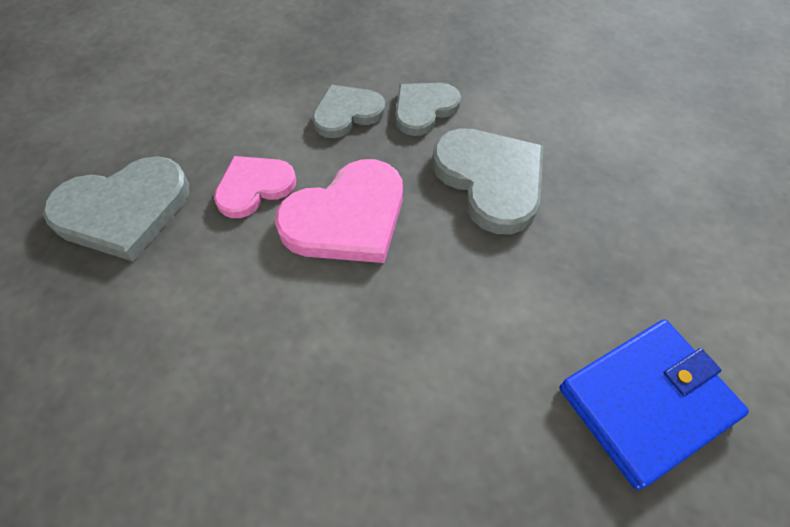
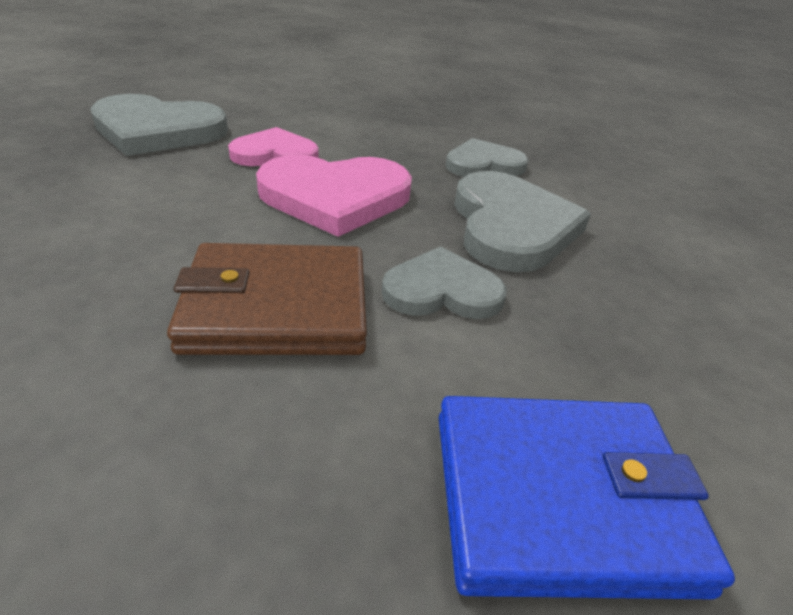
camera: 25 degrees right, 20 degrees down
grey heart [312,85,385,138] -> grey heart moved to [381,246,507,319]
none -> brown wallet [167,243,367,355]

